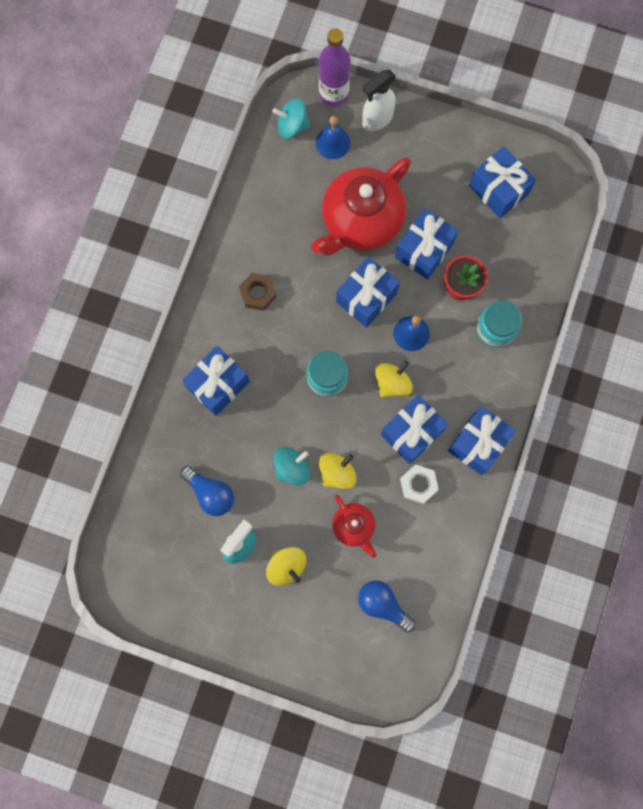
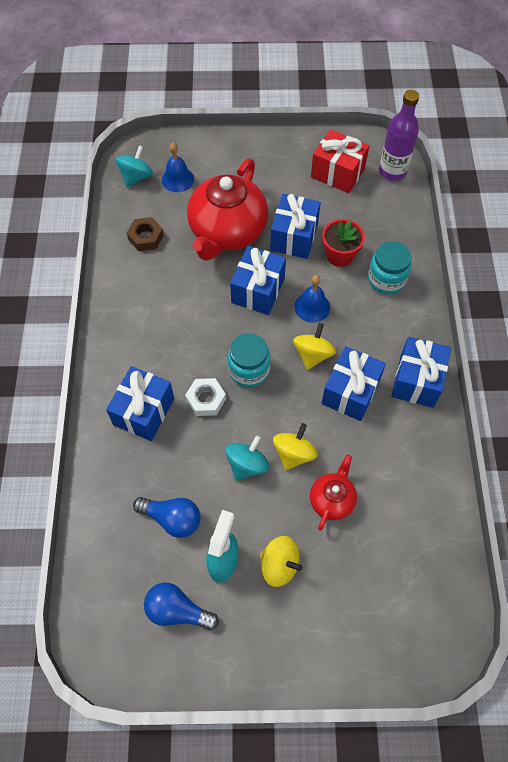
camera: 20 degrees left, 15 degrees down
brown nut [239,273,276,311] -> brown nut moved to [127,217,164,251]
turquoise spinning top [273,98,310,139] -> turquoise spinning top turned 135 degrees clockwise [116,145,153,188]
purple bottle [319,28,351,106] -> purple bottle moved to [379,90,419,181]
red teapot [332,494,376,558] -> red teapot turned 105 degrees counterclockwise [310,455,357,531]
blue light bulb [358,580,416,633] -> blue light bulb moved to [144,583,219,630]
white spray bottle [362,70,396,131] -> none
white nut [400,465,439,504] -> white nut moved to [185,378,226,416]
blue gift [469,147,536,218] -> red gift [311,129,369,193]

